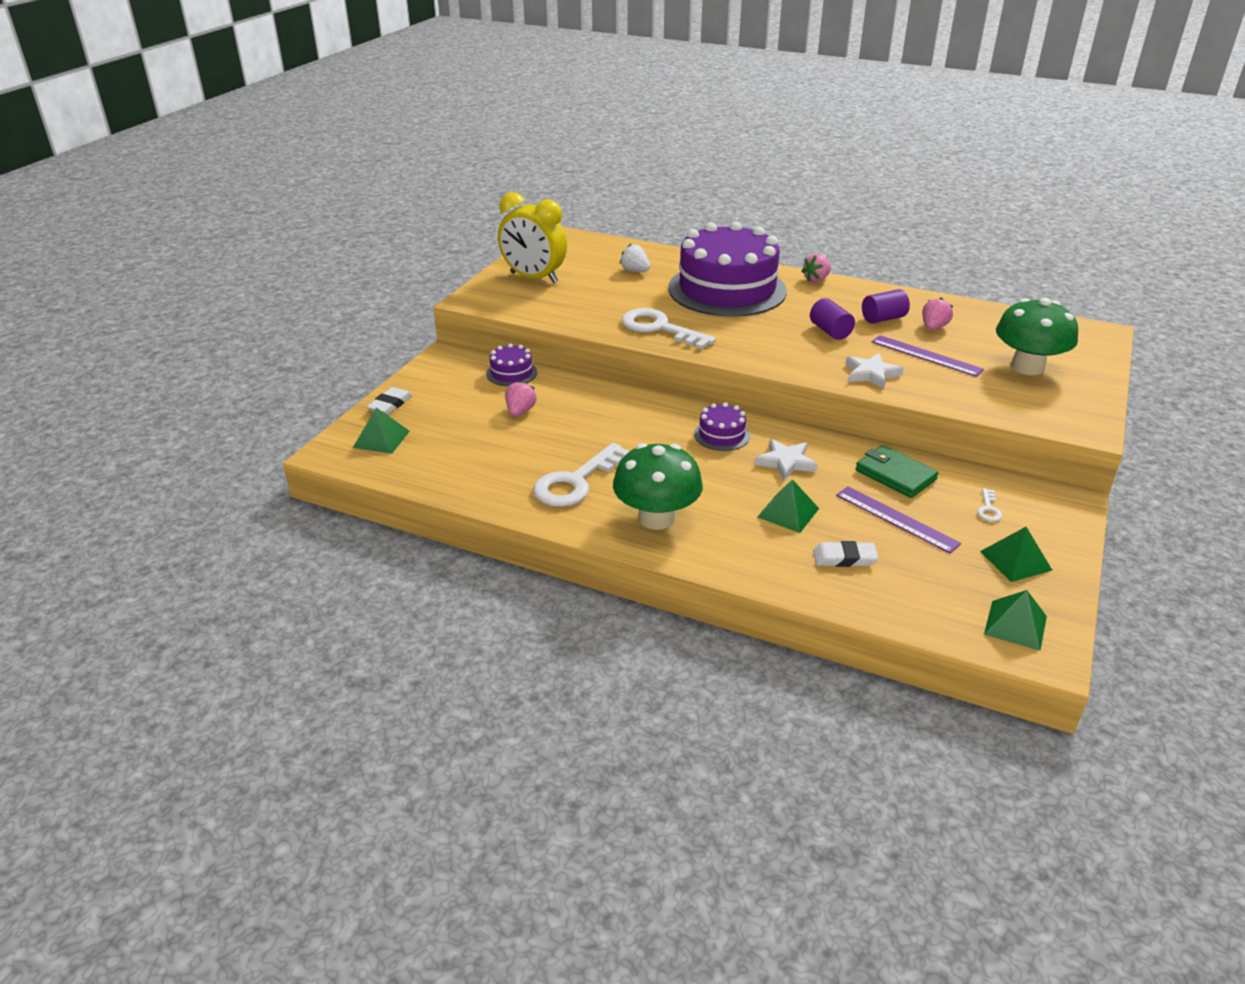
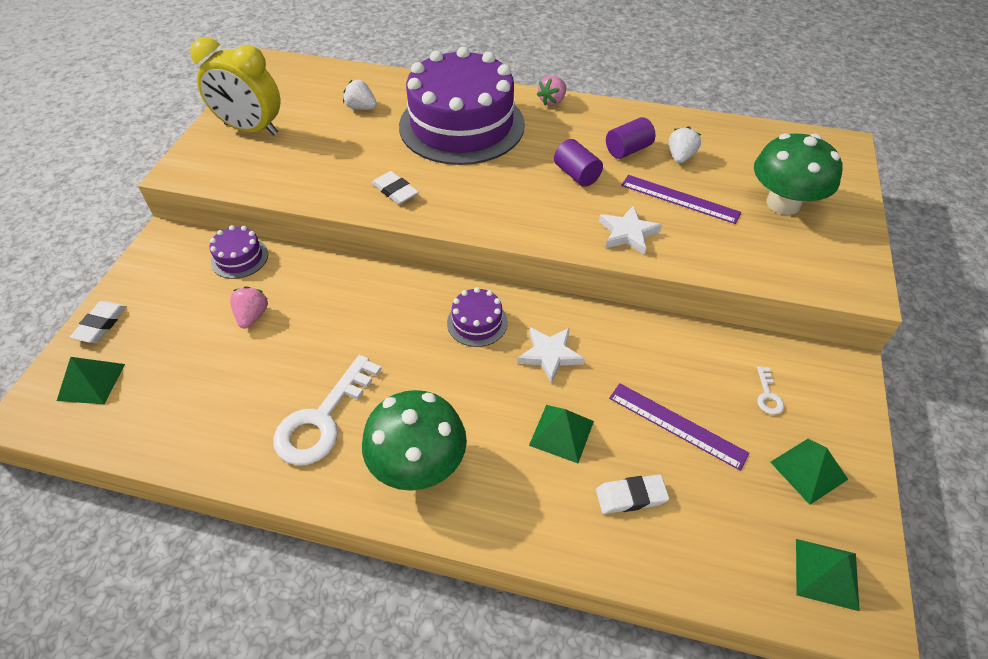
camera: 10 degrees left, 15 degrees up
white key [622,308,716,349] -> white eraser [372,171,418,204]
green wallet [855,445,939,498] -> none
pink strawberry [922,298,953,330] -> white strawberry [669,126,701,163]

